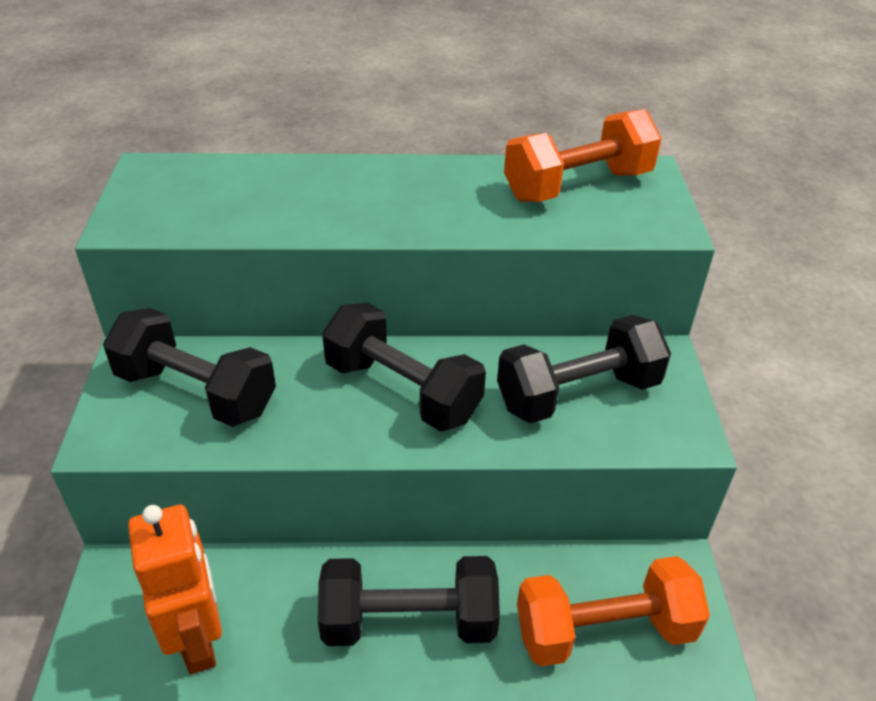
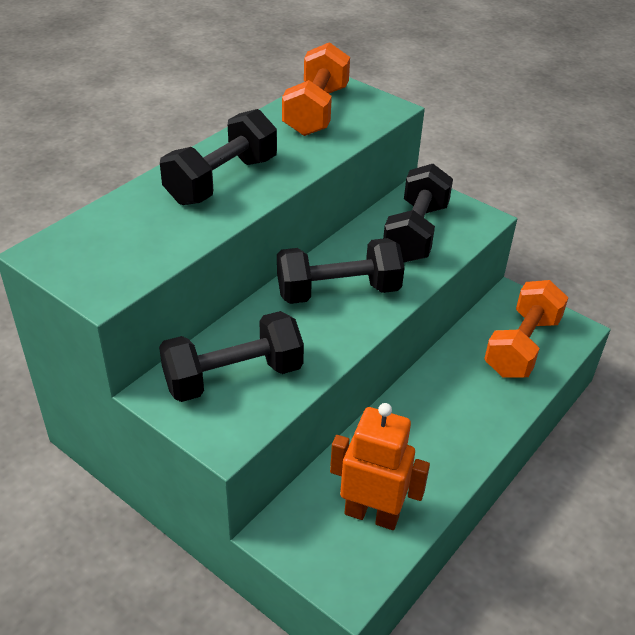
camera: 50 degrees left, 0 degrees up
black dumbbell [318,556,500,646] -> black dumbbell moved to [160,109,277,205]

